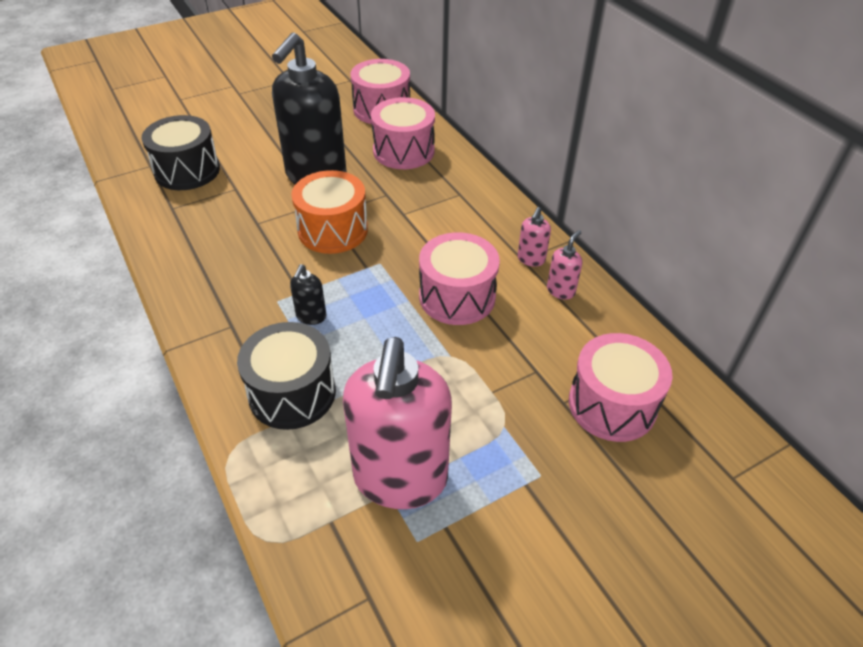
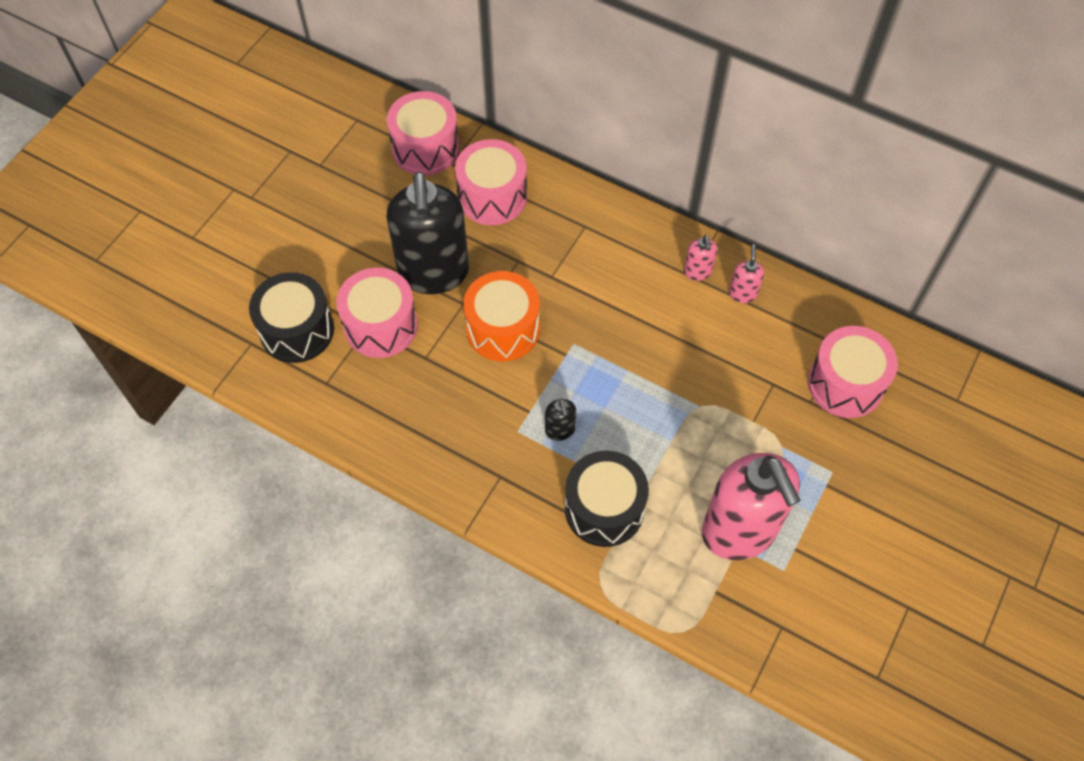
camera: 30 degrees left, 15 degrees up
pink drum [419,232,500,325] -> pink drum moved to [336,268,418,358]

